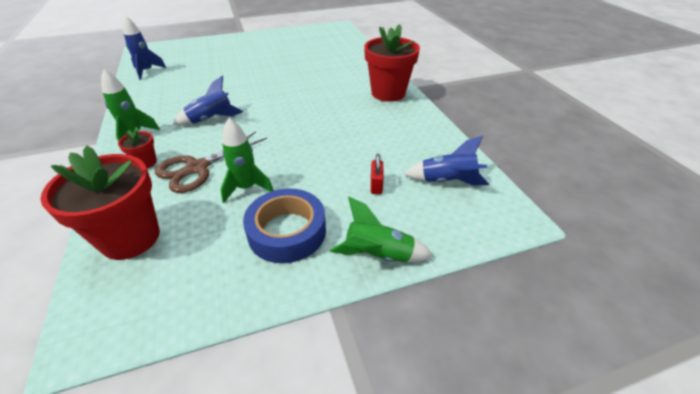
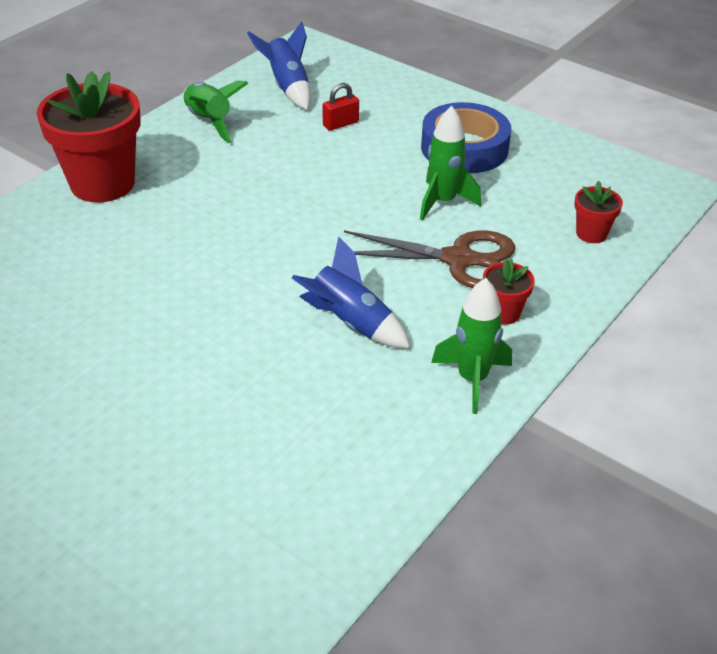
camera: 125 degrees left, 0 degrees up
red flower pot [40,146,160,260] -> red flower pot [574,181,623,243], size x0.46
blue rocket [123,16,166,80] -> none
green rocket [330,197,433,262] -> green rocket moved to [183,80,249,143]

